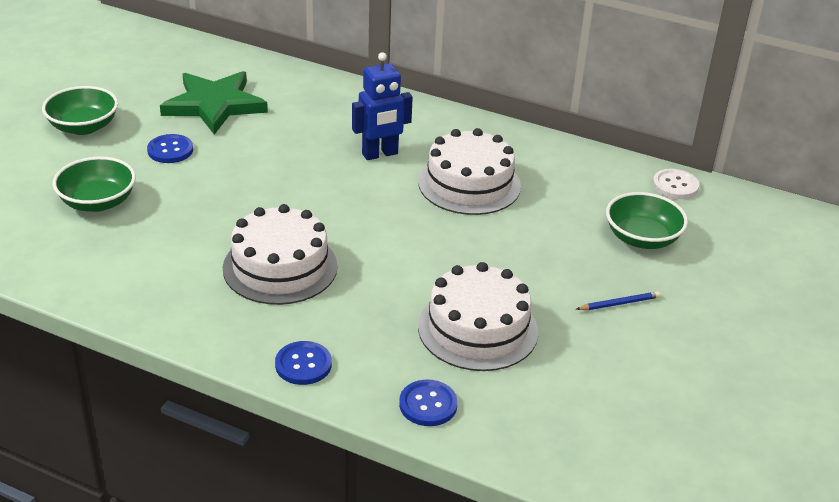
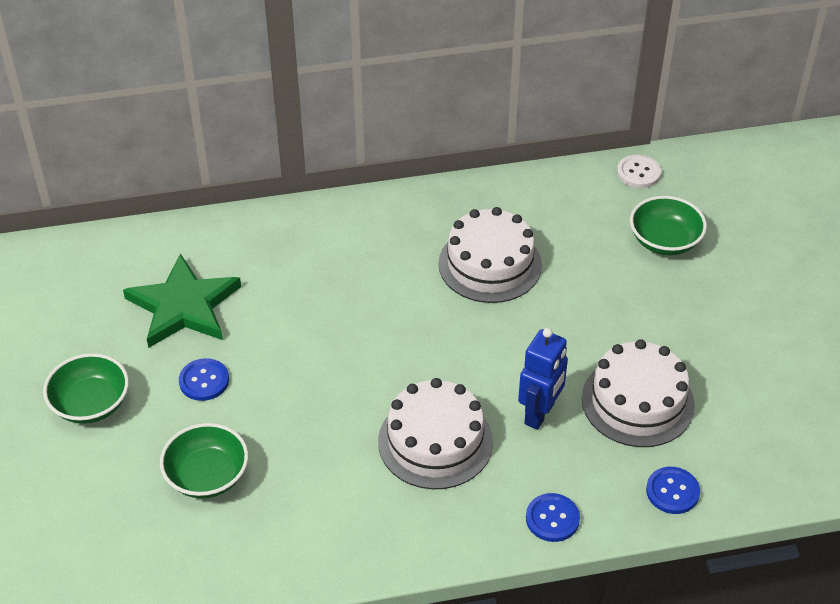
camera: 35 degrees left, 10 degrees up
blue robot [352,52,413,160] -> blue robot moved to [518,328,568,430]
blue pencil [576,291,661,310] -> none

